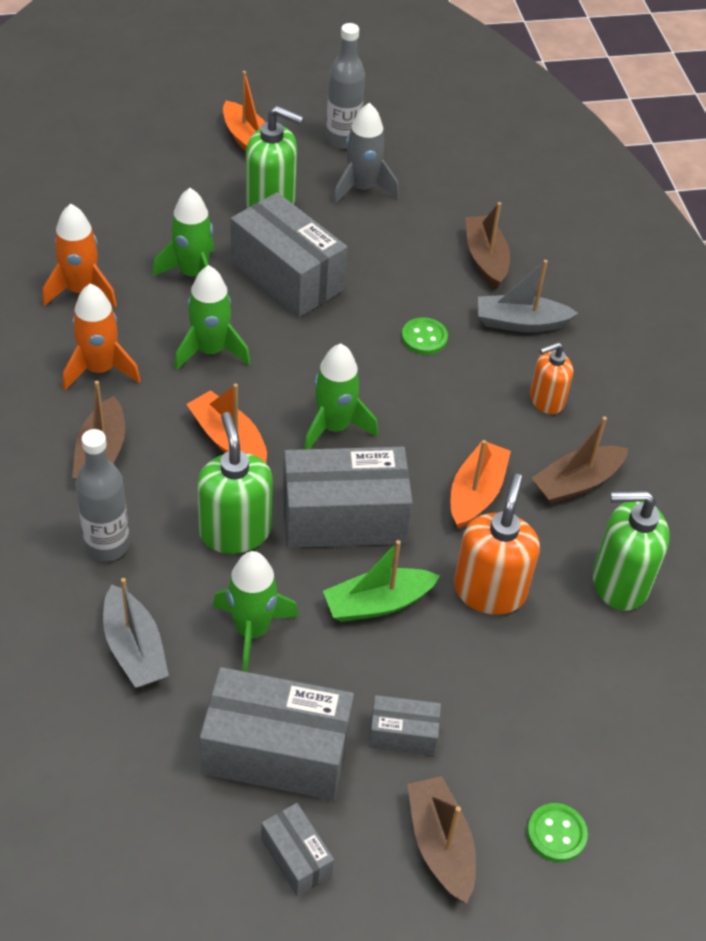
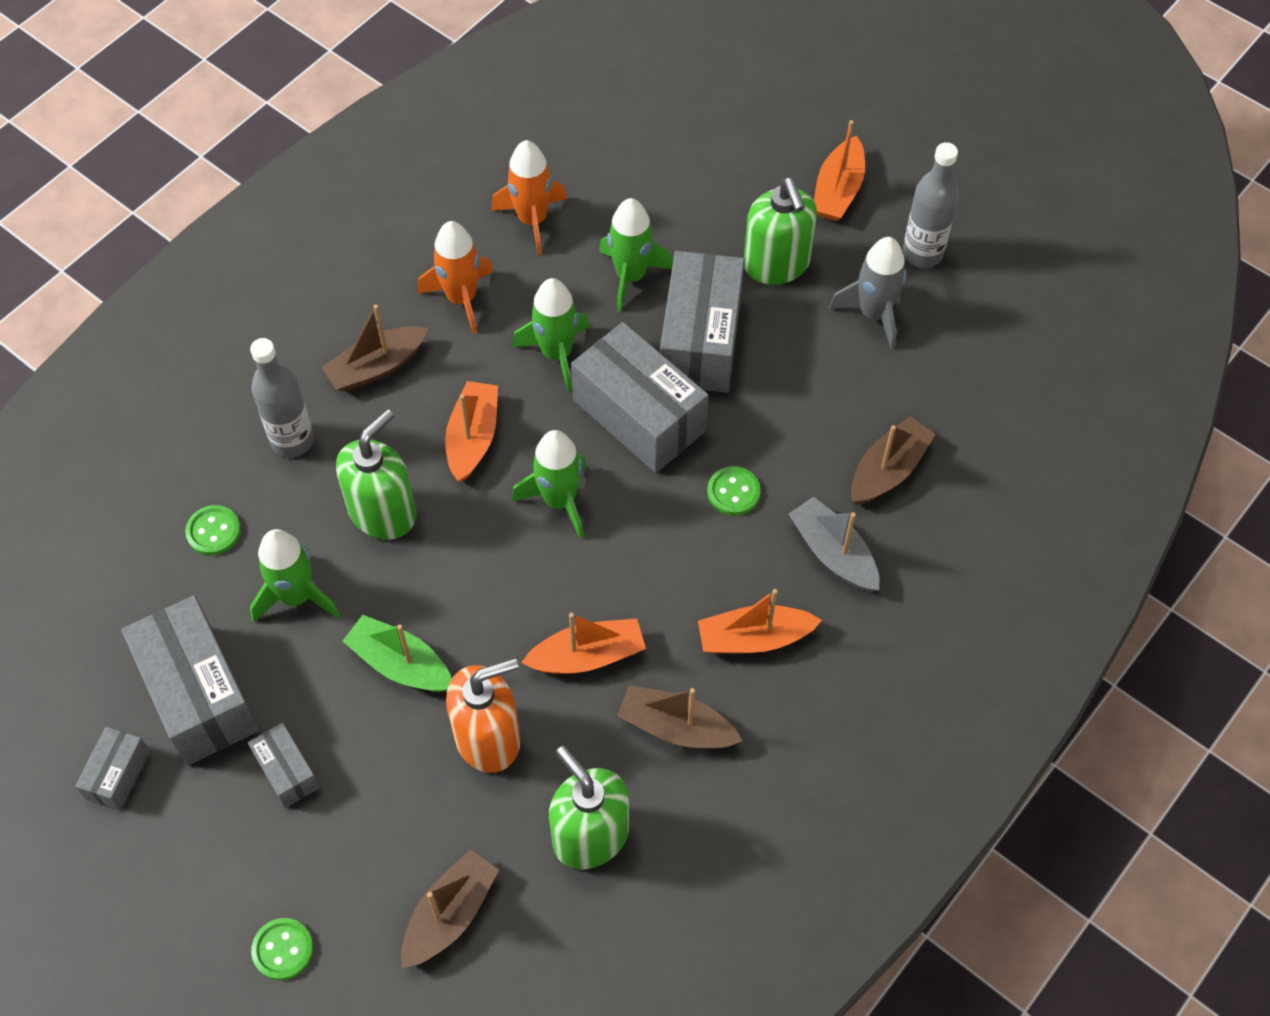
camera: 55 degrees right, 10 degrees up
grey boat [103,578,169,688] -> green button [185,505,241,556]
grey box [283,447,413,548] -> grey box moved to [571,322,709,473]
brown boat [407,776,476,904] -> brown boat moved to [401,850,499,968]
orange soap dispenser [530,342,573,414] -> orange boat [698,589,822,653]

